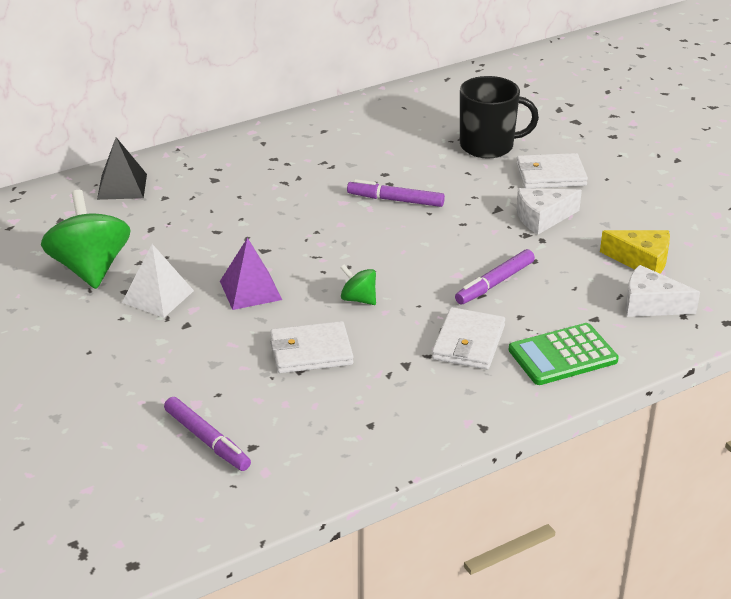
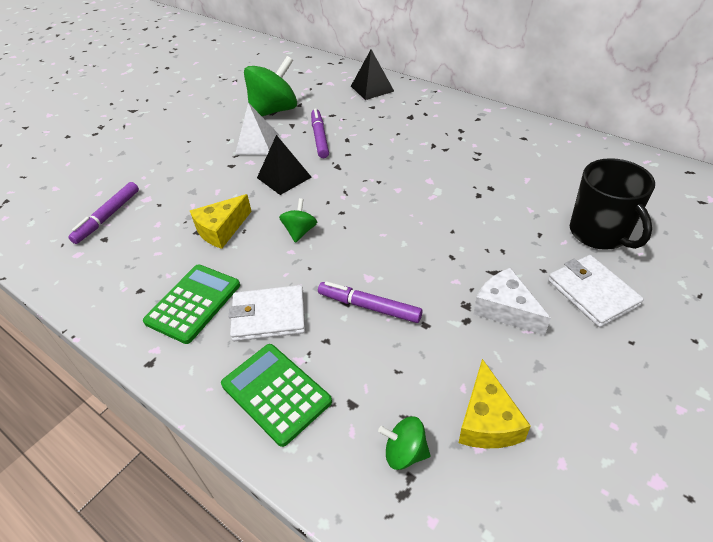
camera: 70 degrees right, 10 degrees up
purple pyramid [220,237,282,310] -> black pyramid [257,135,312,195]
white wallet [270,321,354,373] -> yellow cheese [190,194,252,249]
purple marker [347,179,445,207] -> purple marker moved to [311,108,329,158]
white cheese [625,265,700,317] -> green spinning top [378,416,431,470]
none -> green calculator [143,264,240,344]

